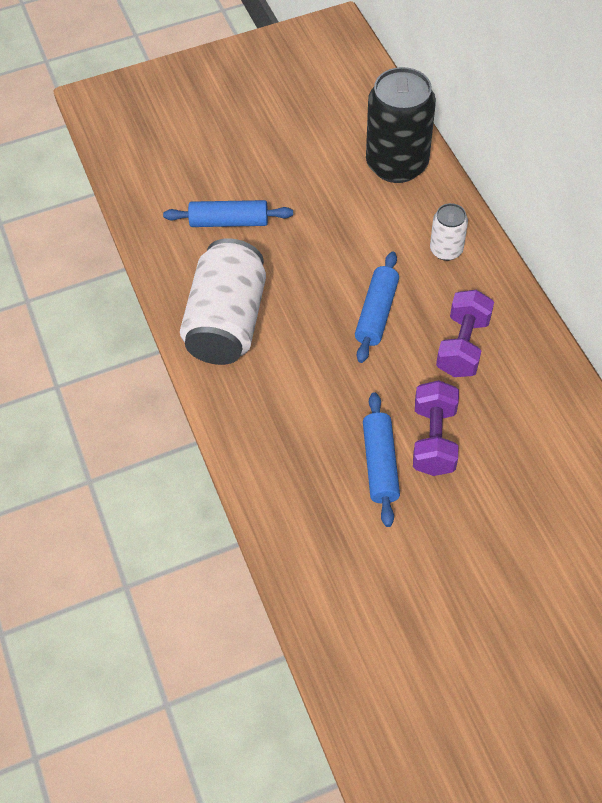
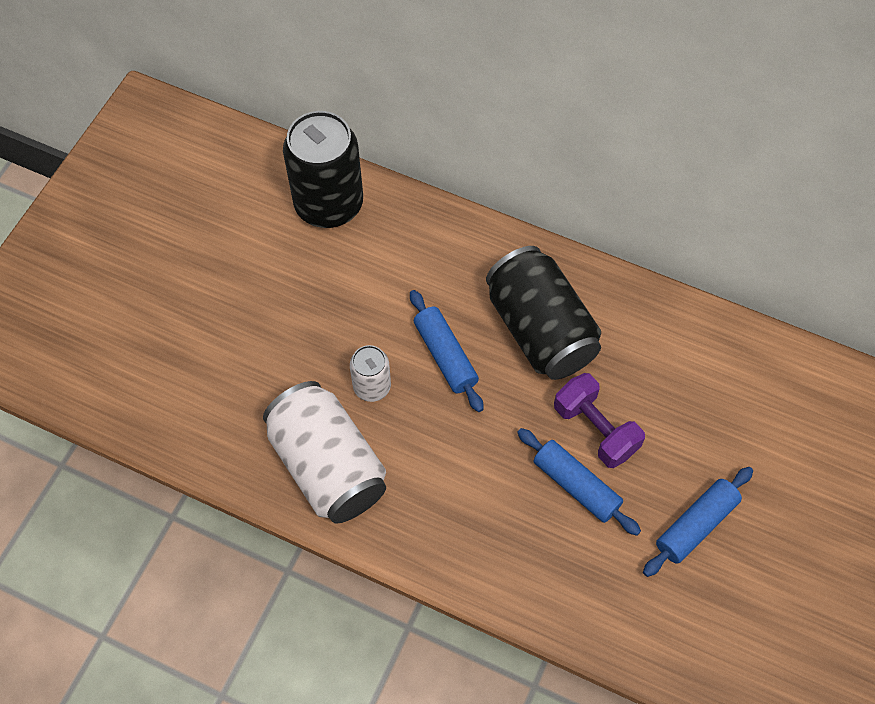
camera: 45 degrees left, 5 degrees up
blue rolling pin [163,200,293,227] -> blue rolling pin moved to [643,467,753,577]
white can [430,203,468,261] -> white can moved to [350,345,391,402]
purple dumbbell [436,290,494,377] -> black can [486,246,601,380]

